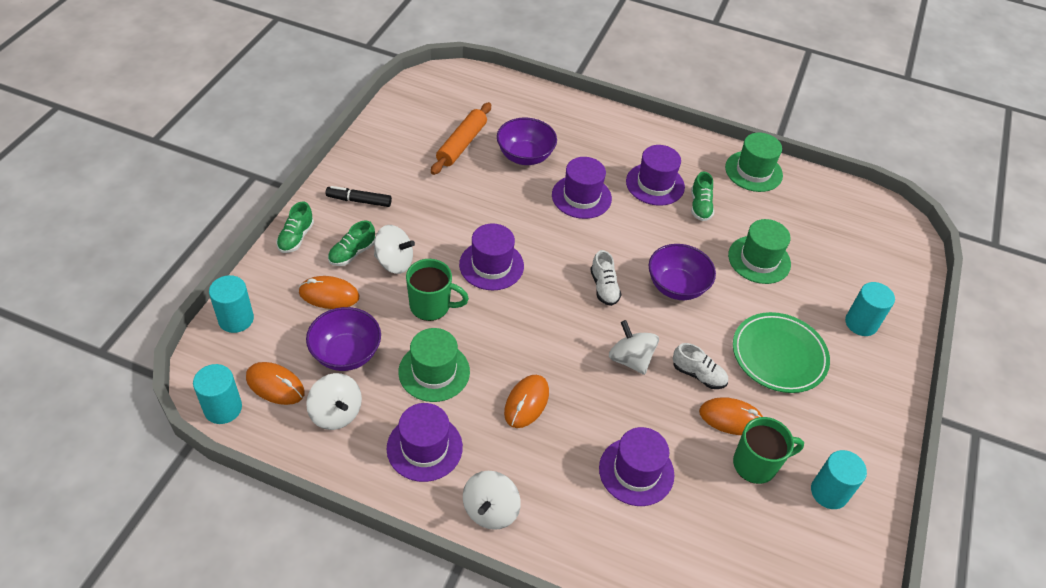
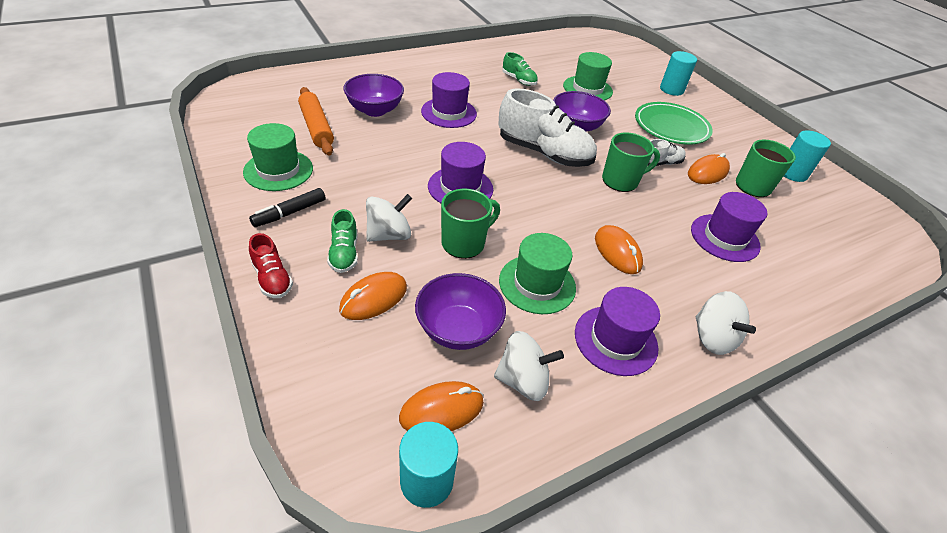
camera: 50 degrees left, 5 degrees down
turquoise cylinder [209,275,254,333] -> none
green shoe [276,201,314,253] -> red shoe [249,233,293,298]
white shoe [590,250,622,306] -> white shoe [498,88,597,167], size x2.04
white spinning top [609,320,659,375] -> green mug [602,132,660,192]
purple hat [626,145,685,206] -> none
green hat [725,133,783,192] -> green hat moved to [243,123,313,191]

